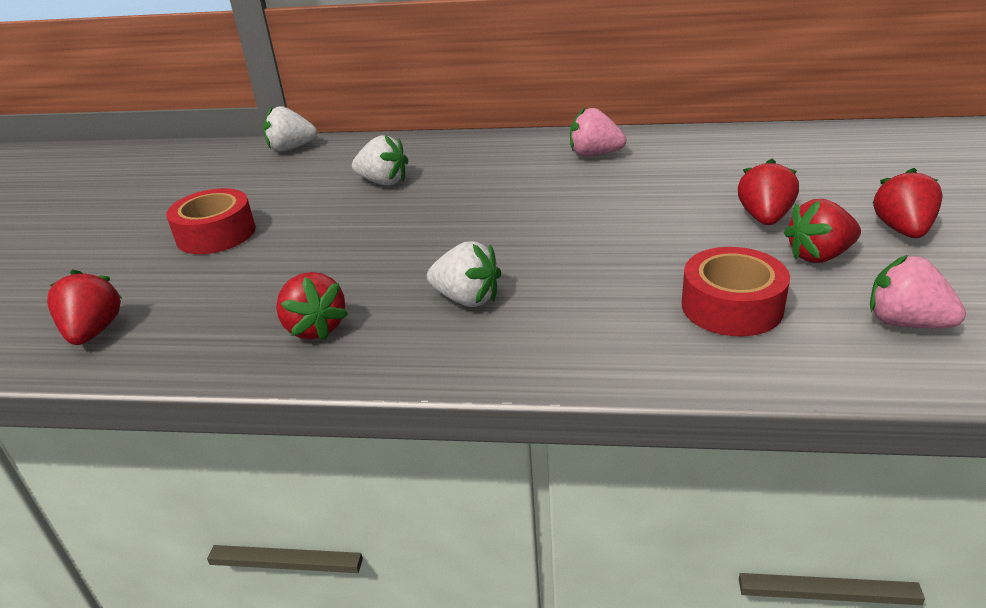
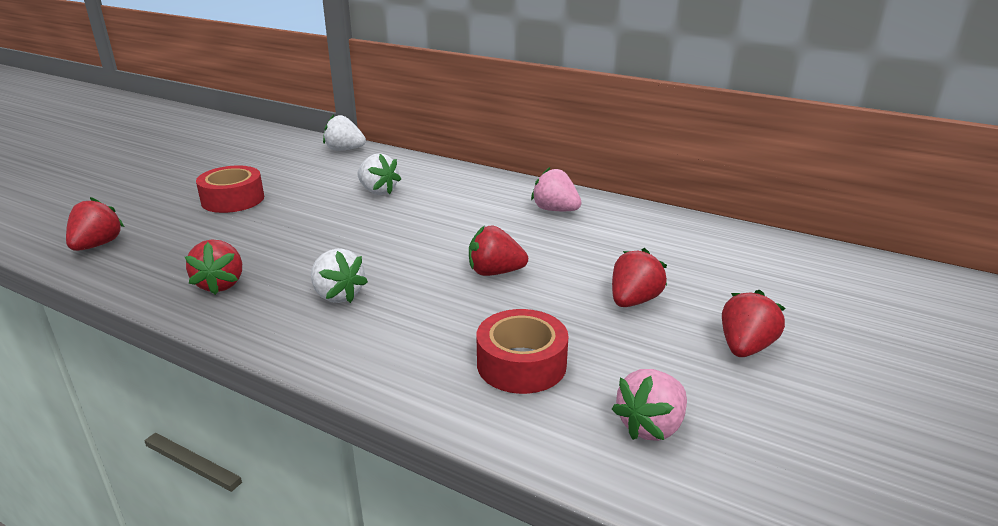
camera: 20 degrees right, 5 degrees down
red strawberry [784,199,861,263] -> red strawberry moved to [469,226,528,276]
pink strawberry [870,255,966,328] -> pink strawberry turned 105 degrees counterclockwise [612,369,687,441]

